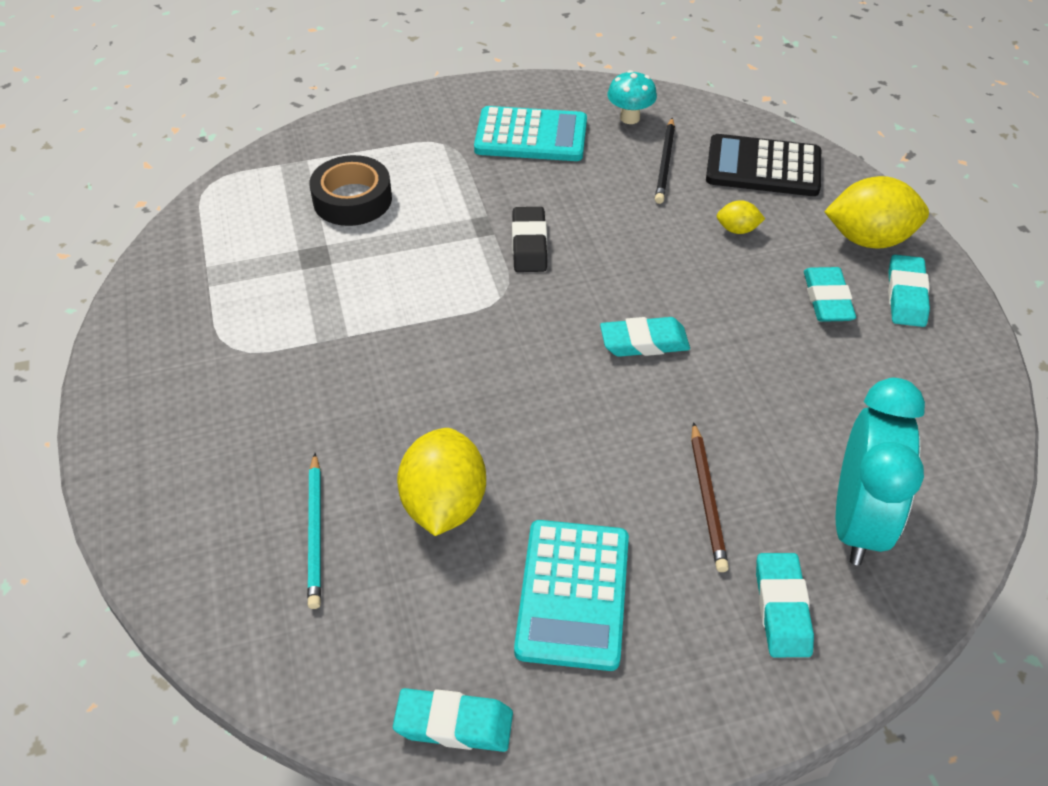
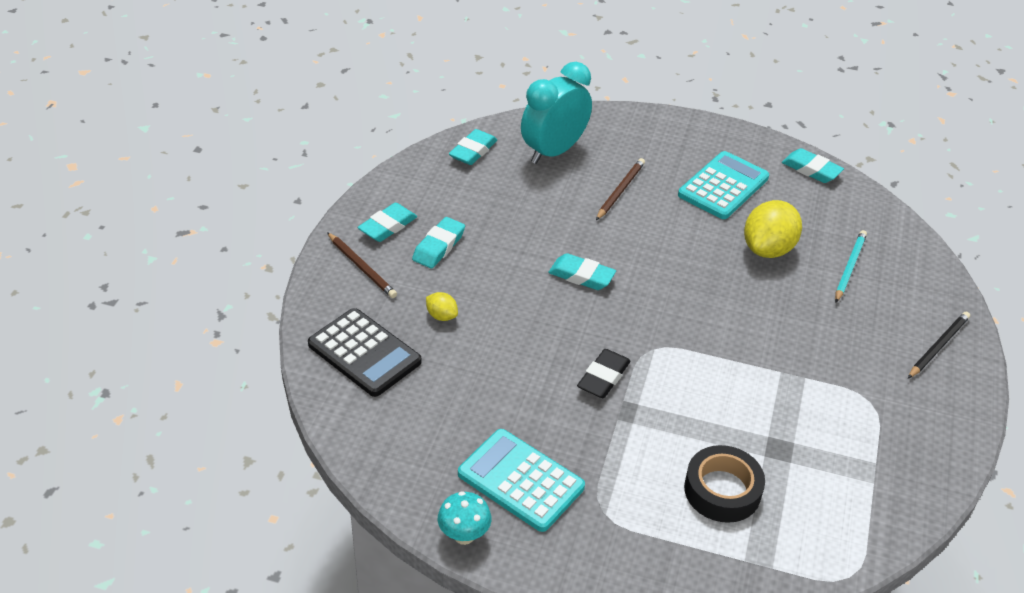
camera: 150 degrees left, 5 degrees down
turquoise mushroom [607,70,657,124] -> turquoise mushroom moved to [438,491,492,545]
black pencil [655,118,675,204] -> black pencil moved to [908,312,970,378]
turquoise eraser [756,553,814,657] -> turquoise eraser moved to [449,129,497,165]
yellow lemon [824,176,929,249] -> brown pencil [327,232,397,298]

